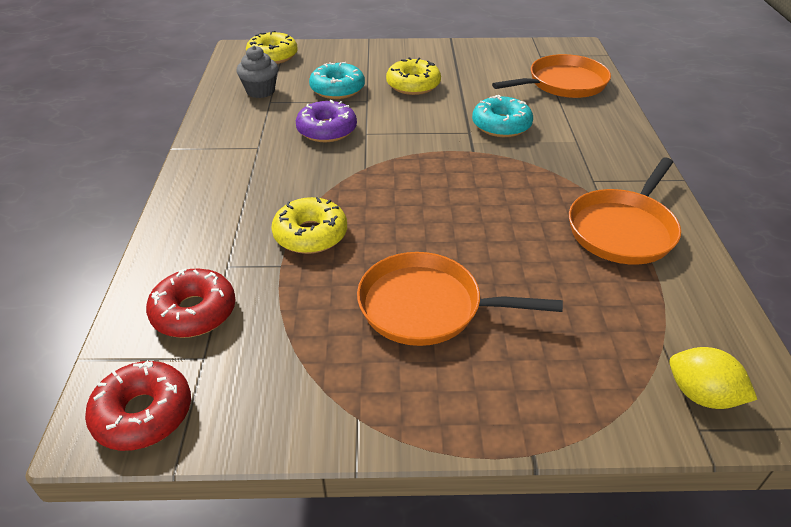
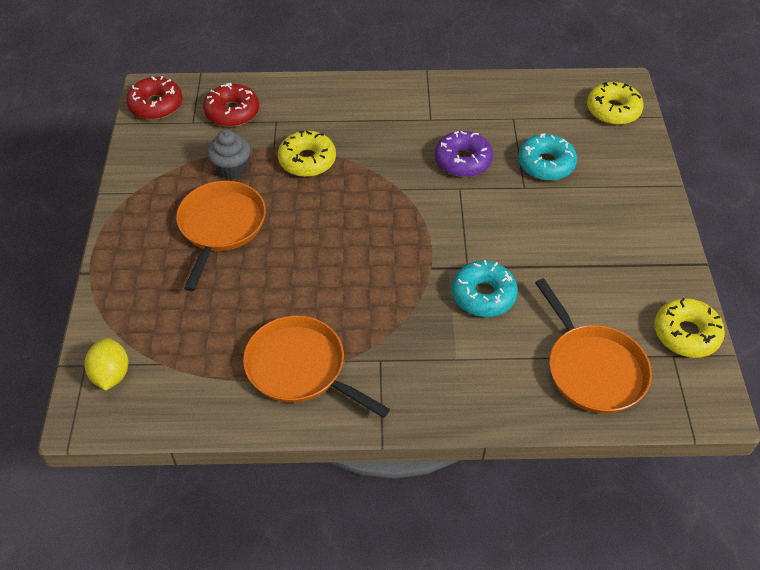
camera: 90 degrees right, 10 degrees up
grey cupcake [237,46,278,98] -> grey cupcake moved to [207,130,251,179]
yellow donut [386,57,441,95] -> yellow donut moved to [654,298,725,358]
yellow lemon [669,347,758,409] -> yellow lemon turned 45 degrees counterclockwise [84,338,129,391]

